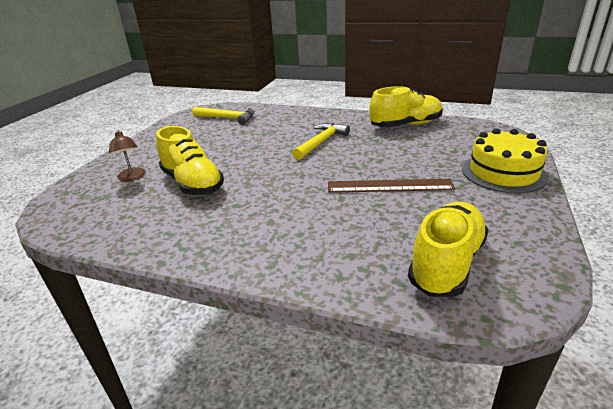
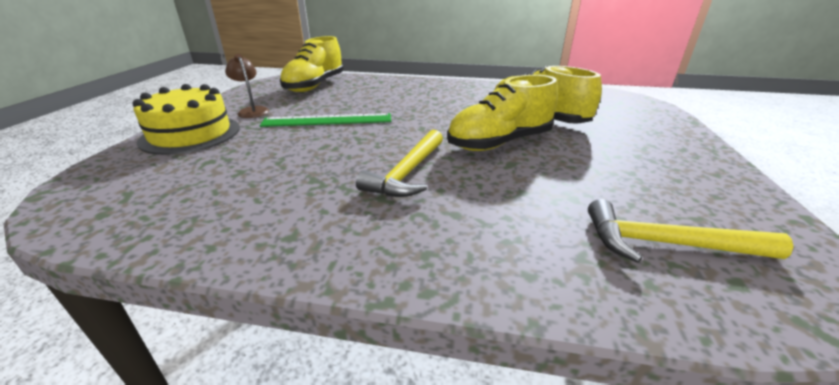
camera: 170 degrees right, 0 degrees up
brown lamp [109,130,146,181] -> brown lamp moved to [225,54,269,118]
brown ruler [328,179,455,193] -> green ruler [260,113,392,127]
yellow shoe [369,86,443,127] -> yellow shoe moved to [447,75,558,151]

